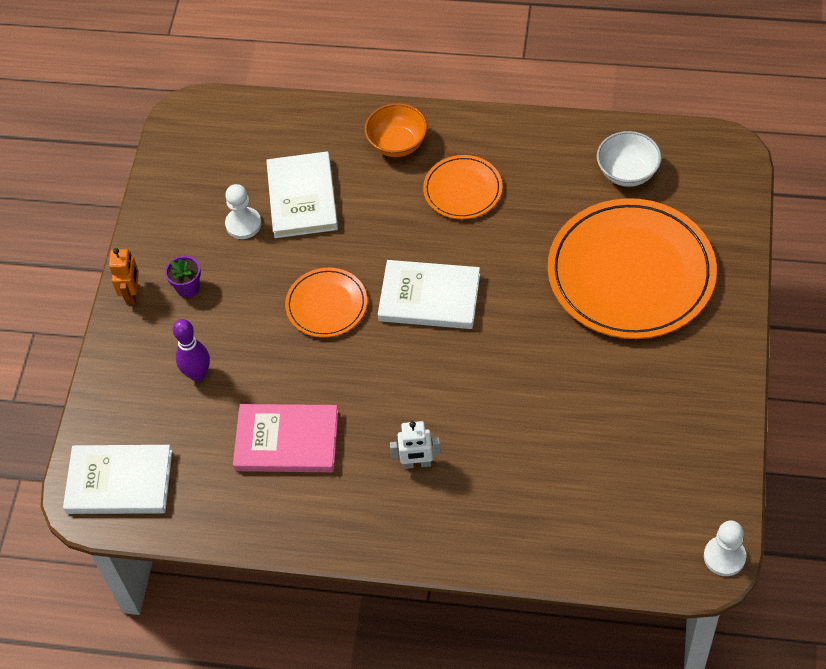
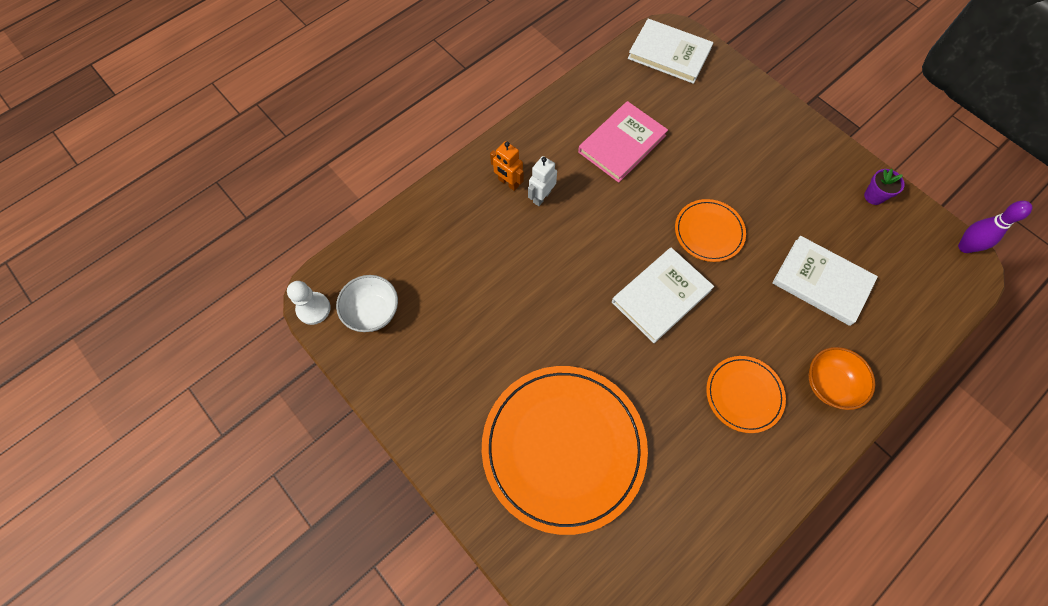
camera: 125 degrees right, 10 degrees up
white book [63,445,172,514] -> white book turned 75 degrees clockwise [628,19,713,84]
orange robot [109,248,139,305] -> orange robot moved to [490,141,524,191]
purple flower pot [165,256,201,298] -> purple flower pot moved to [864,169,905,205]
purple bowling pin [173,319,210,382] -> purple bowling pin moved to [958,201,1032,253]
white pawn [225,184,261,239] -> none
white bowl [597,131,662,187] -> white bowl moved to [336,275,398,332]

